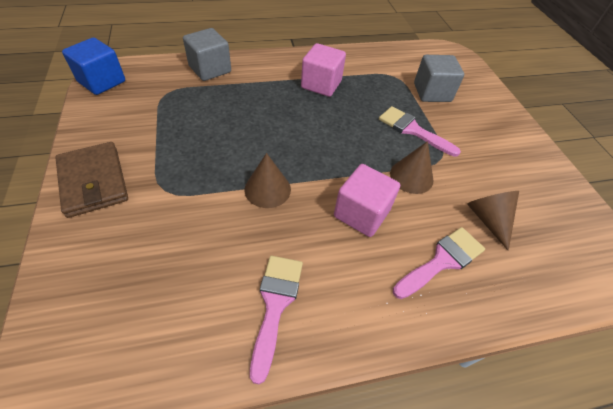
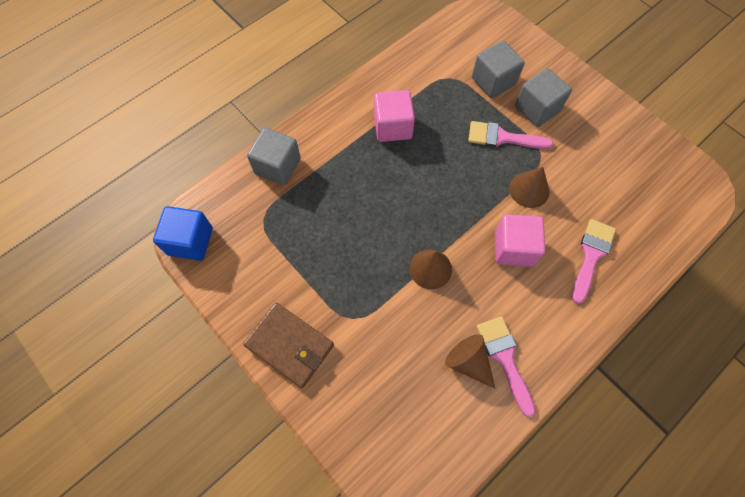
camera: 25 degrees left, 15 degrees up
brown cone [467,191,519,251] -> brown cone moved to [445,334,495,389]
none -> grey cube [515,68,572,127]

